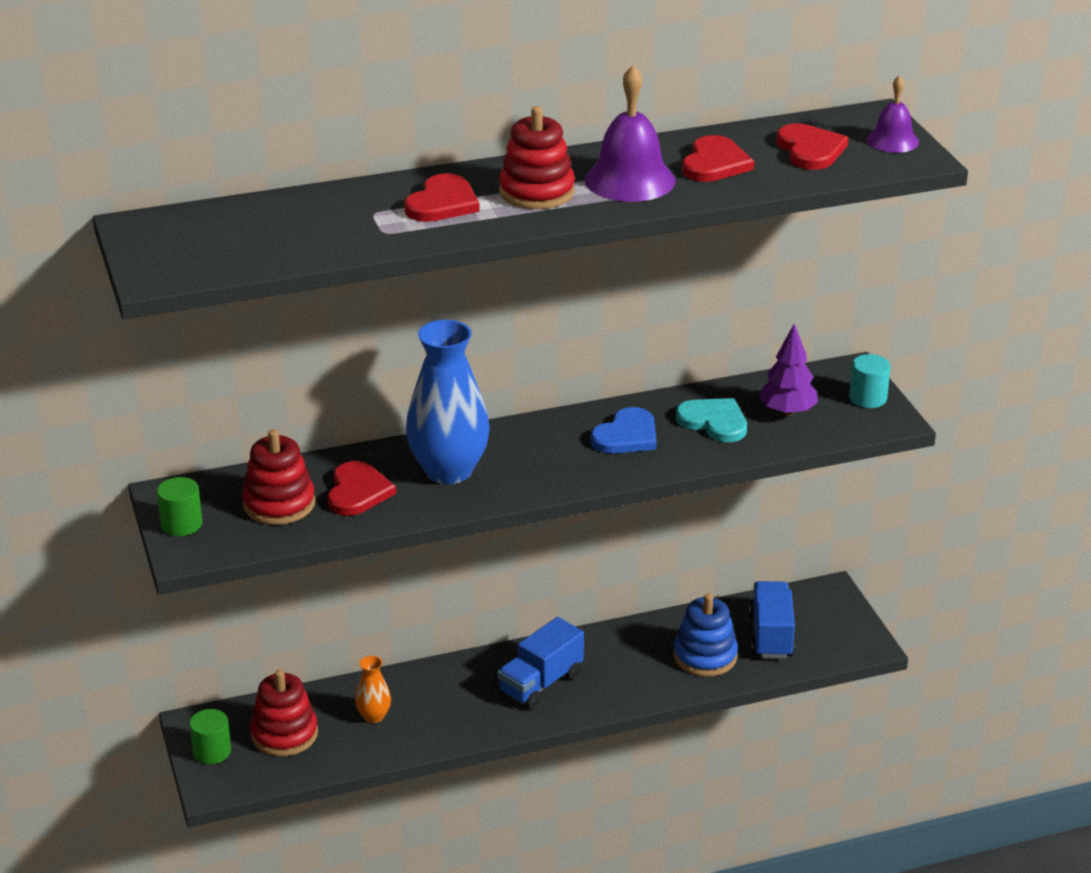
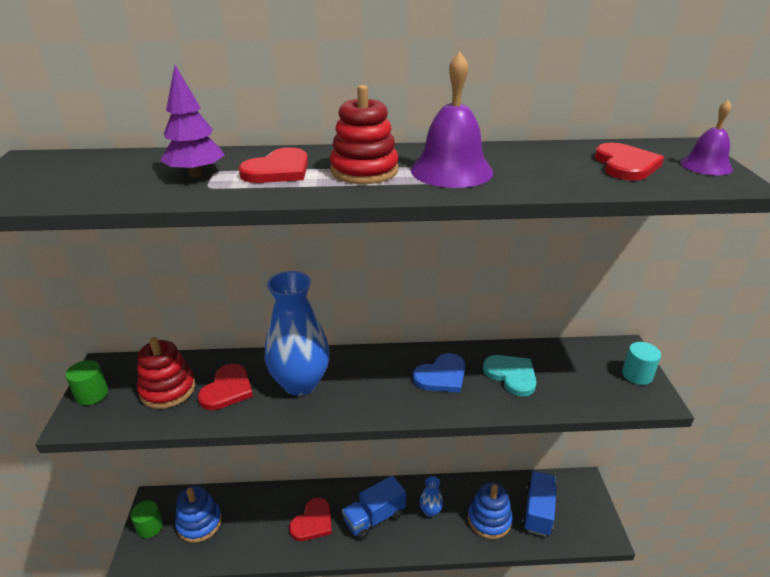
camera: 15 degrees right, 0 degrees up
red stacking toy [250,670,318,756] -> blue stacking toy [175,486,222,543]
orange vase [355,656,391,723] -> none
red heart [682,135,754,182] -> red heart moved to [289,498,332,541]
purple tree [758,324,818,416] -> purple tree moved to [160,65,224,177]
none -> blue vase [420,476,443,517]

